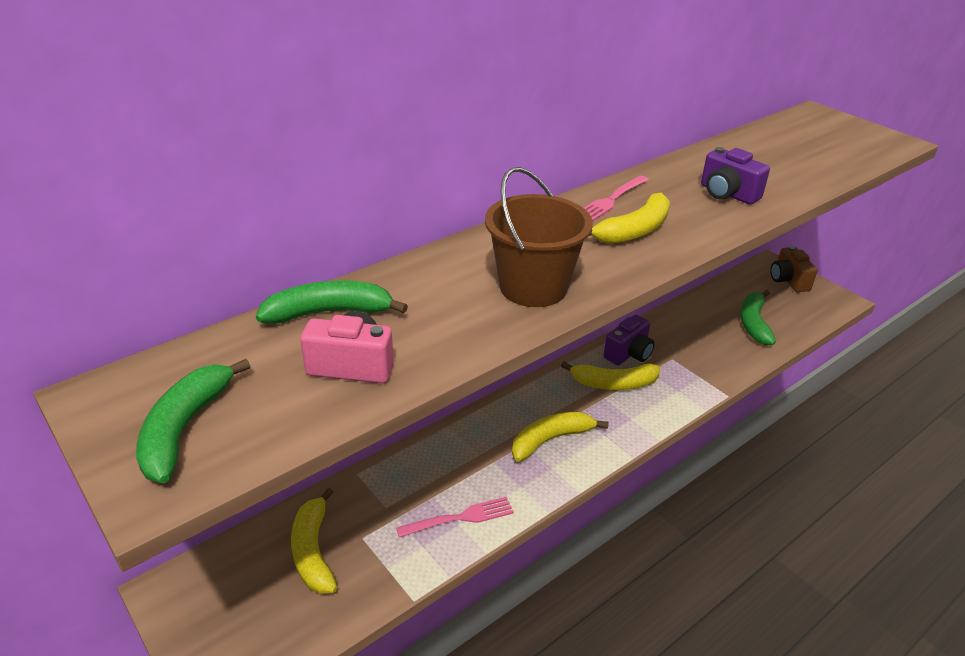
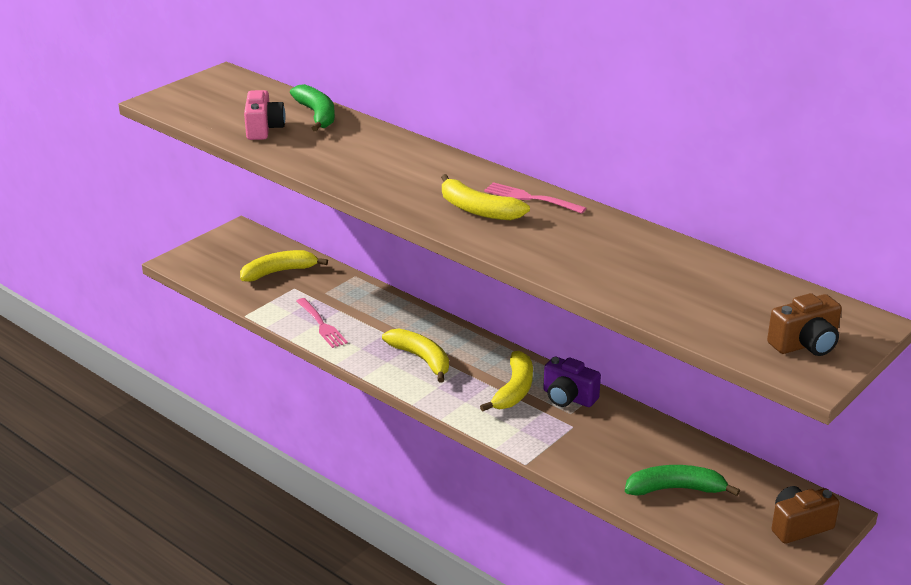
camera: 80 degrees right, 5 degrees down
green banana [136,359,250,483] -> none
brown bucket [485,167,593,307] -> none
yellow banana [561,362,660,390] -> yellow banana turned 150 degrees counterclockwise [480,351,533,411]
purple camera [701,147,770,204] -> none
none -> brown camera [767,293,842,356]

